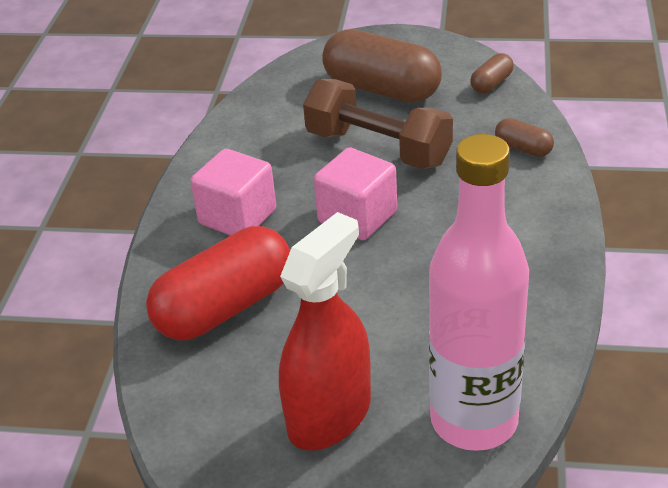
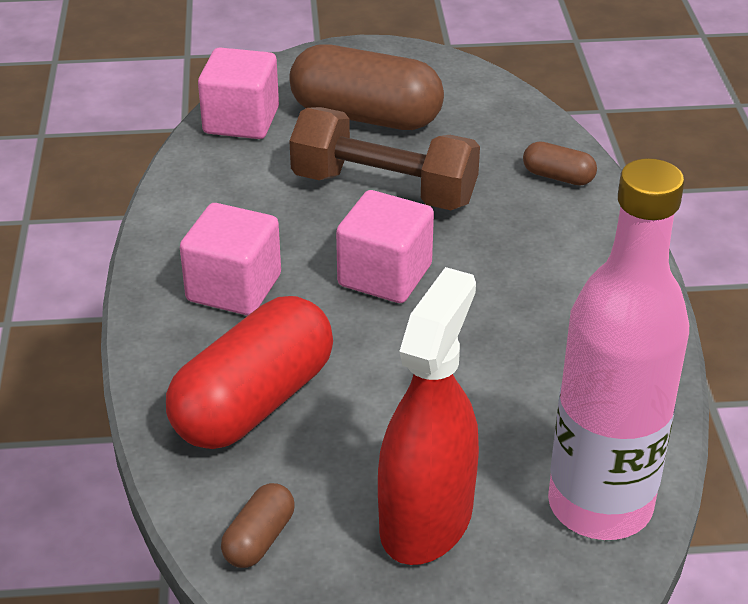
camera: 15 degrees left, 0 degrees up
brown capsule [470,53,514,93] -> brown capsule moved to [221,483,295,568]
none -> pink cube [198,47,279,139]

